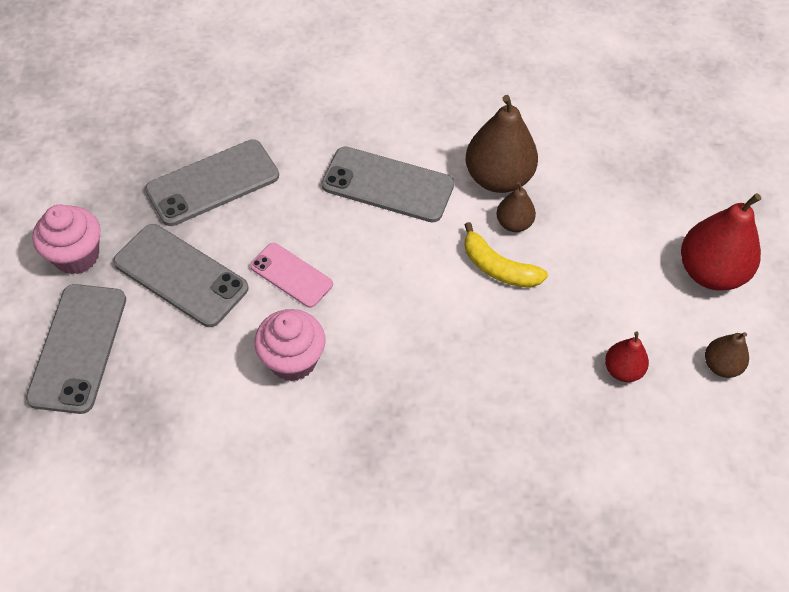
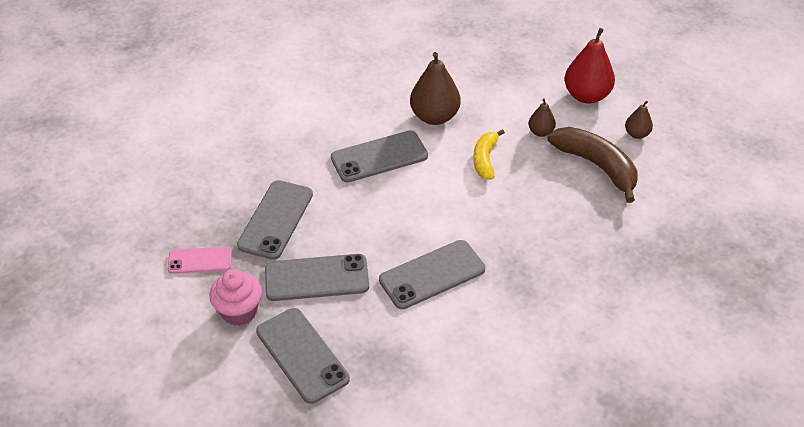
camera: 40 degrees left, 10 degrees down
pink phone [250,243,333,308] -> pink phone moved to [168,247,232,274]
pink cupcake [254,309,325,381] -> grey phone [379,240,485,309]
yellow banana [464,222,548,288] -> yellow banana turned 105 degrees clockwise [473,129,505,180]
brown pear [496,182,536,232] -> brown pear moved to [528,99,556,137]
red pear [605,331,649,382] -> brown banana [548,127,638,203]

